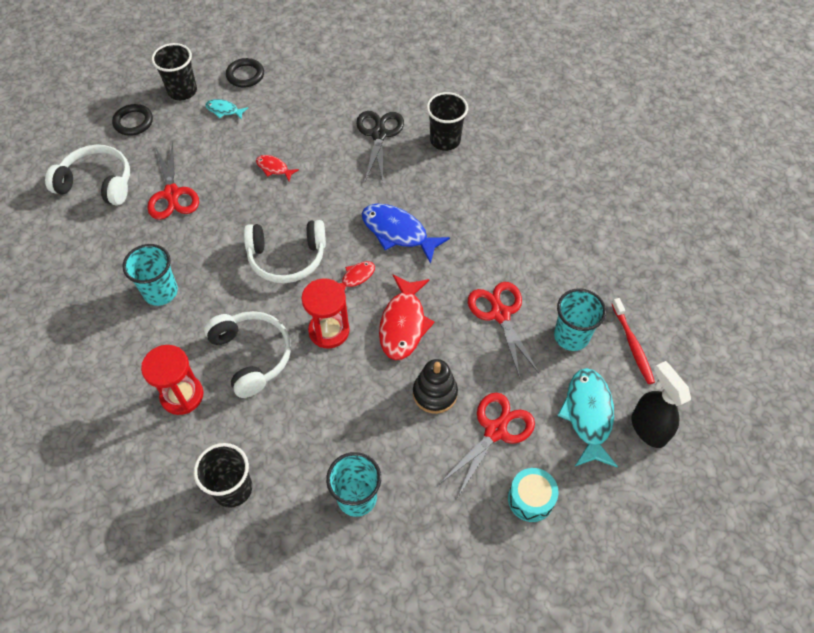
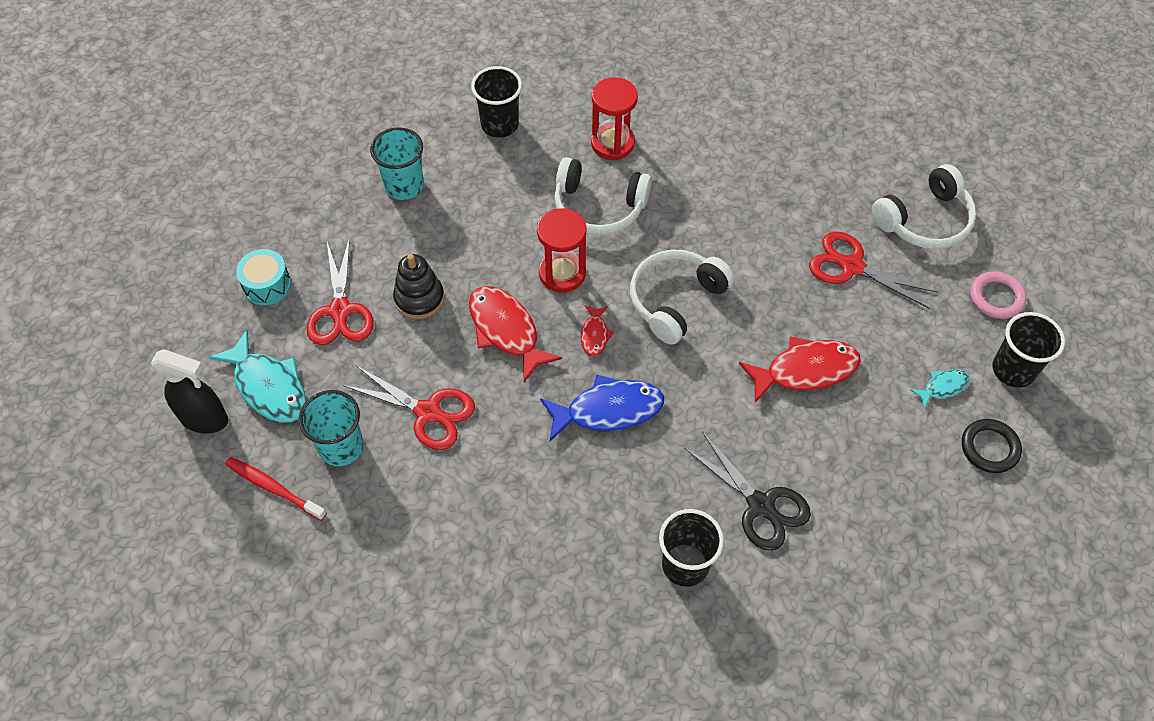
camera: 135 degrees right, 0 degrees up
black ring [112,104,153,136] -> pink ring [970,271,1026,319]
turquoise cup [123,244,178,306] -> none
red fish [256,155,299,181] -> red fish [739,336,861,403], size x1.94

